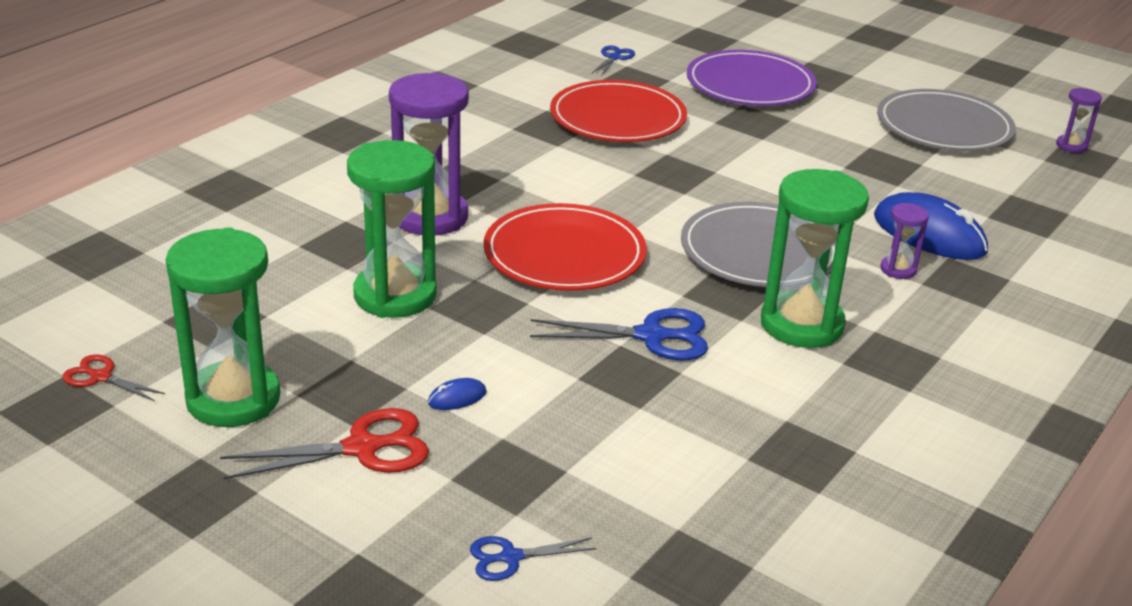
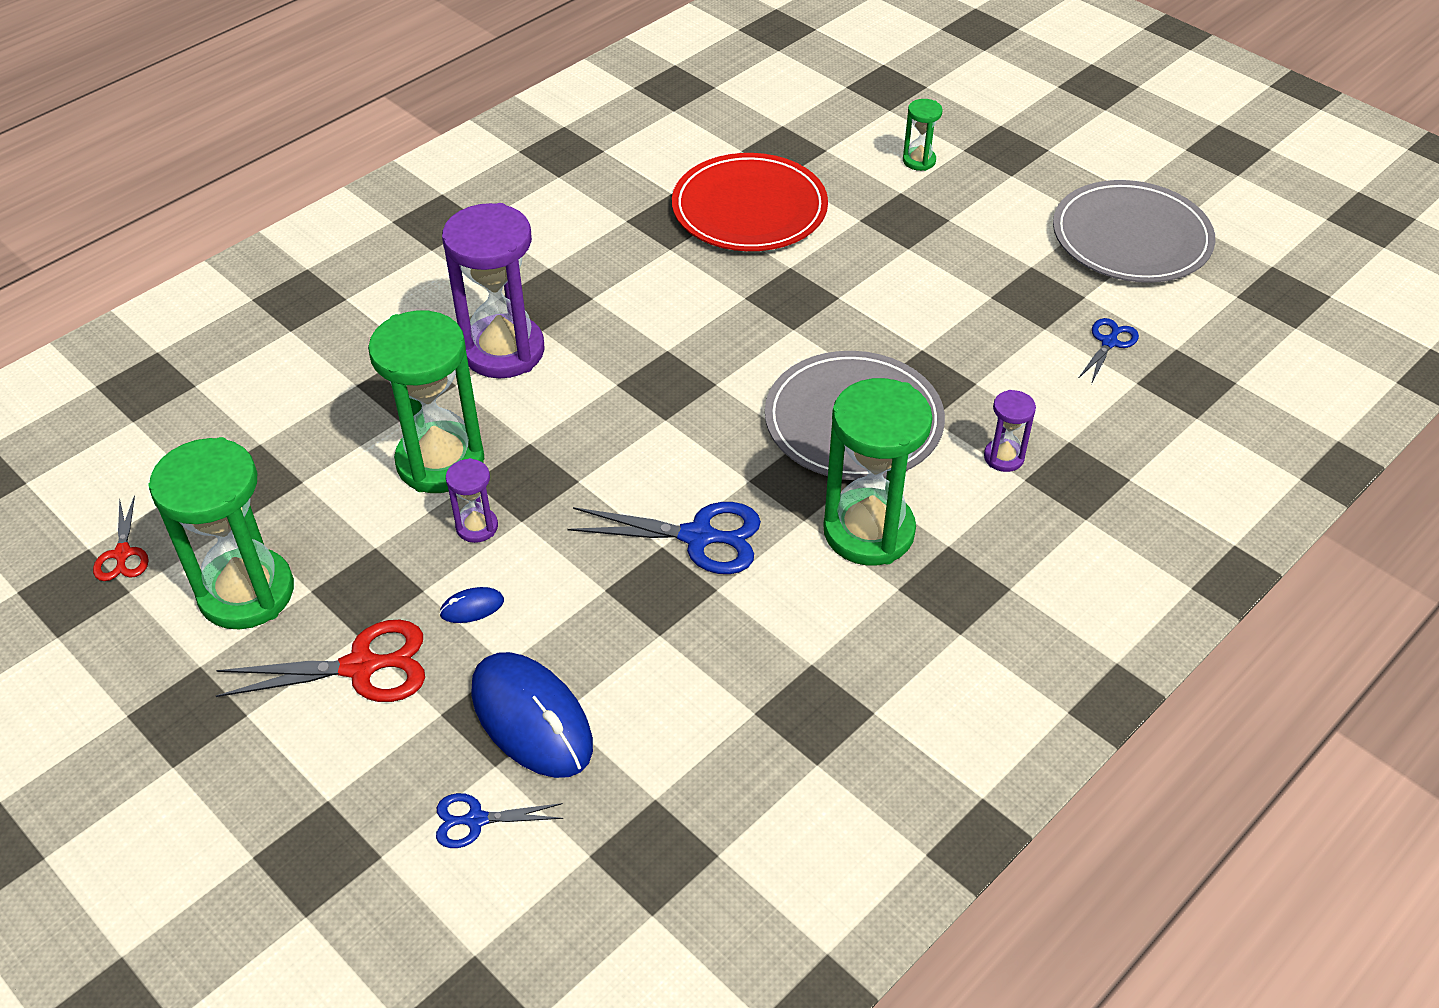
camera: 10 degrees right, 15 degrees up
red scissors [63,354,165,401] -> red scissors turned 135 degrees counterclockwise [93,495,149,581]
red plate [483,203,647,291] -> none
blue scissors [592,45,635,76] -> blue scissors moved to [1079,318,1139,384]
purple plate [687,50,816,106] -> green hourglass [903,99,943,171]
blue mouse [874,192,988,260] -> blue mouse moved to [471,652,593,778]
purple hourglass [1056,88,1102,153] -> purple hourglass moved to [446,458,498,543]

